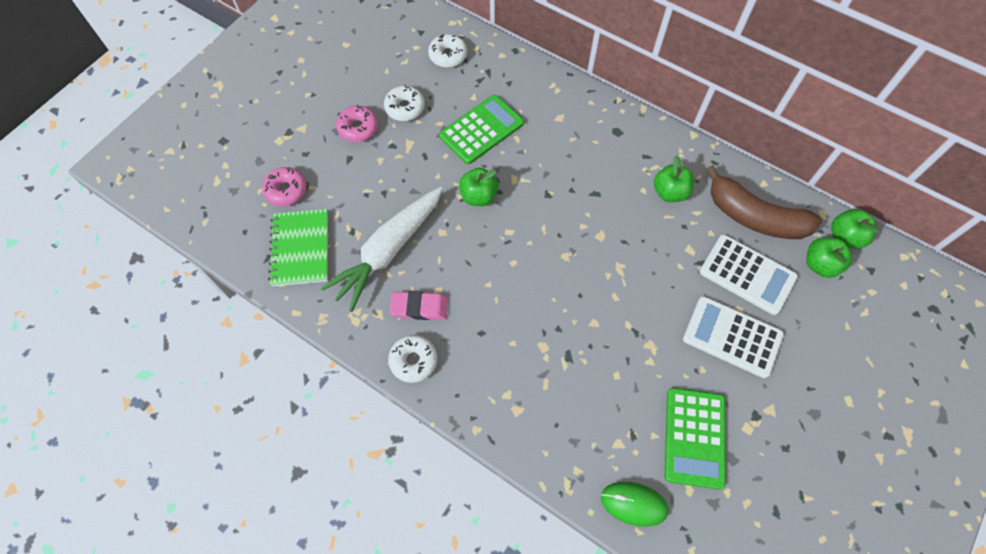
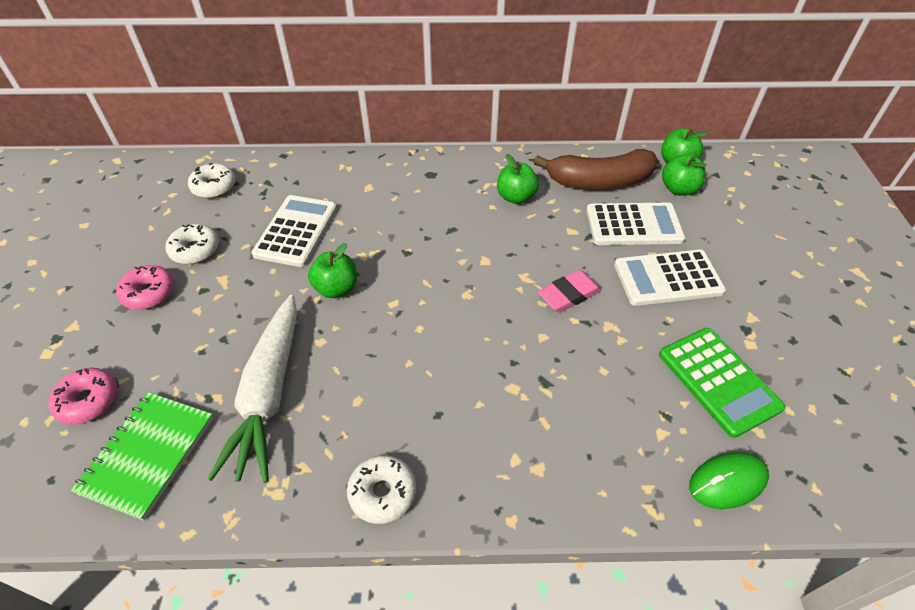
camera: 35 degrees left, 15 degrees down
green notebook [268,209,328,286] -> green notebook turned 60 degrees clockwise [71,392,214,520]
pink eraser [389,291,448,320] -> pink eraser moved to [538,270,602,312]
green calculator [439,95,524,164] -> white calculator [252,195,337,267]

